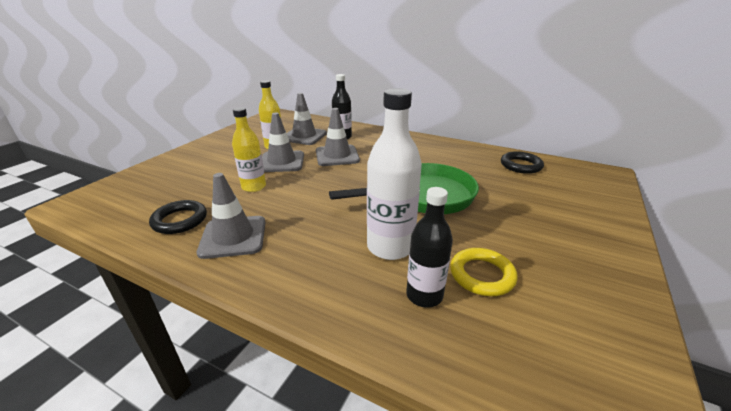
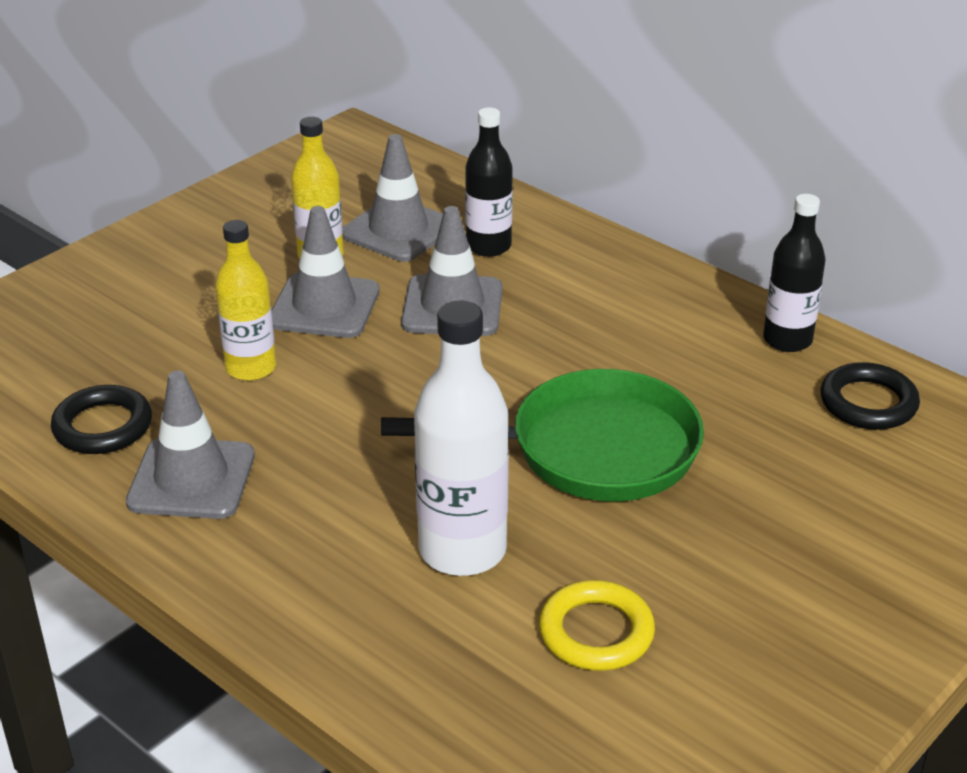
camera: 15 degrees right, 5 degrees up
black bottle [406,187,453,308] -> black bottle moved to [763,194,826,352]

